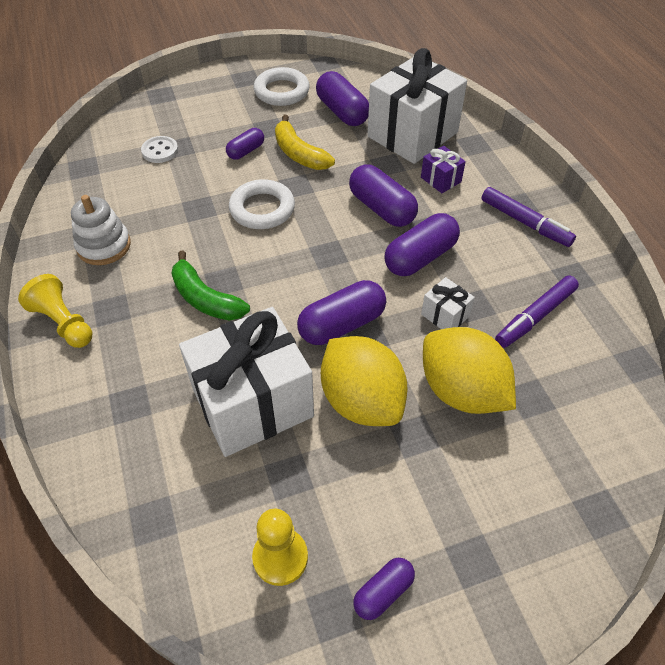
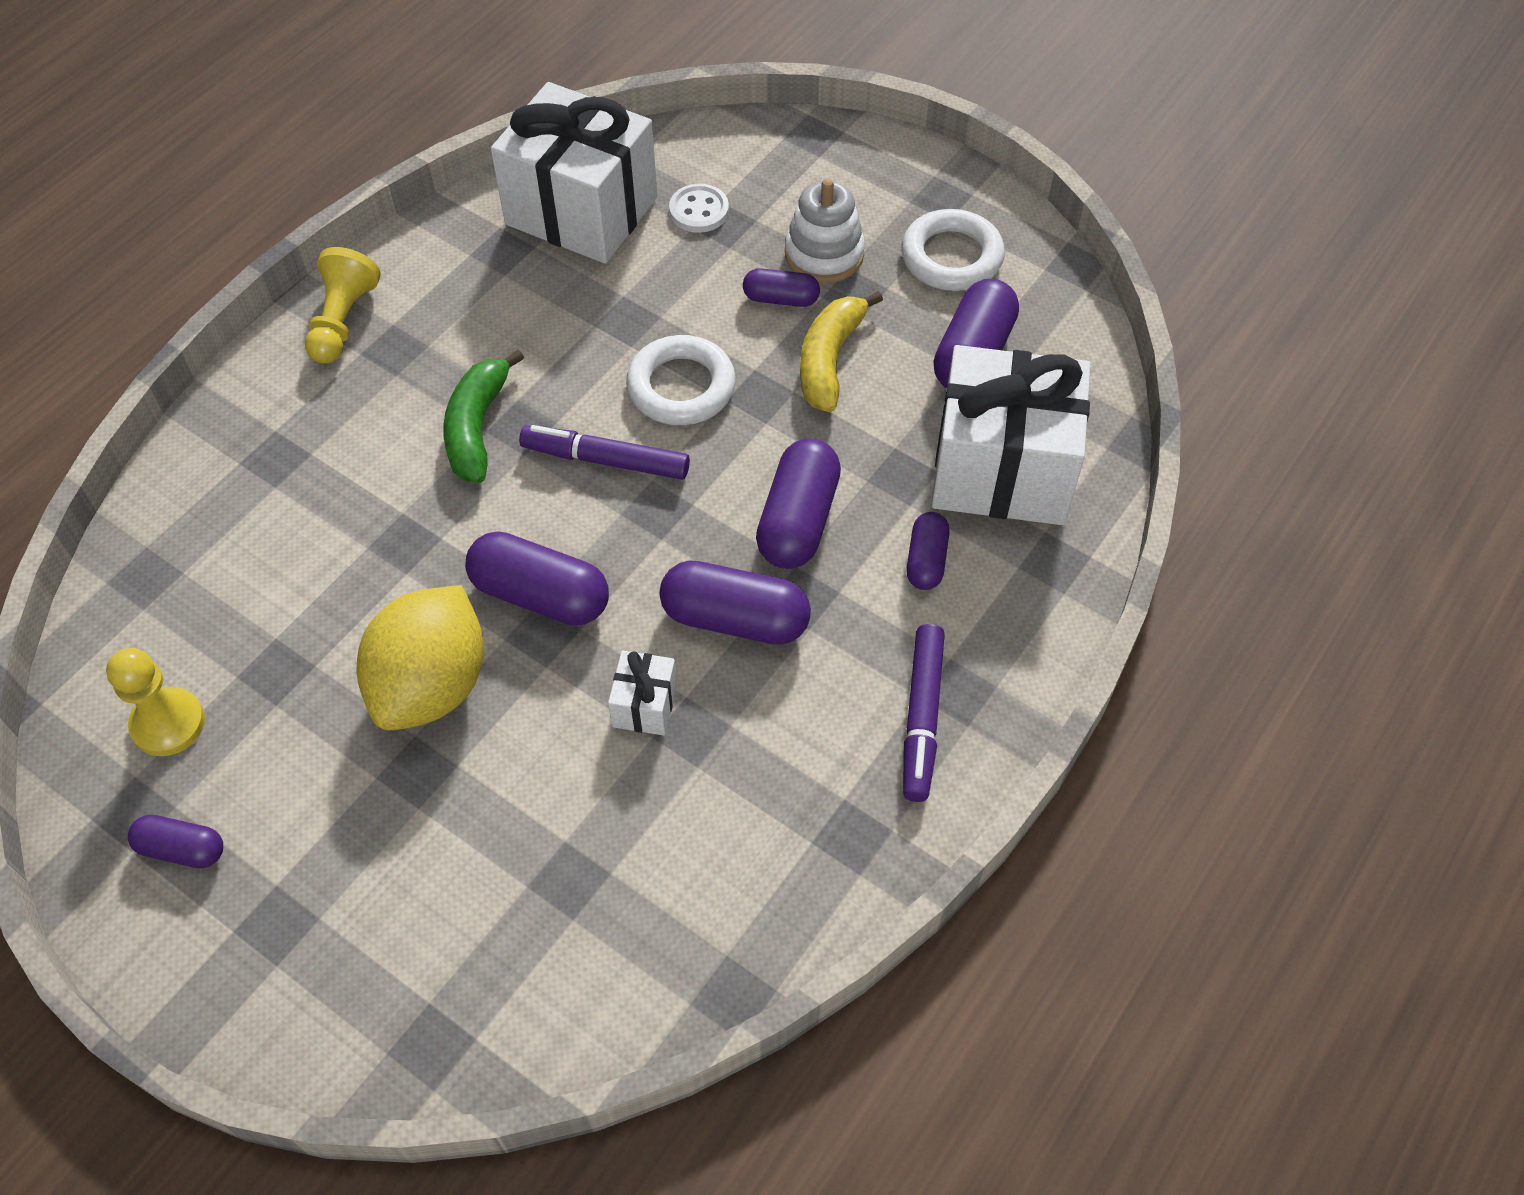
camera: 55 degrees right, 5 degrees up
white stacking toy [71,195,131,265] -> white stacking toy moved to [785,178,865,283]
white gift [179,307,314,457] -> white gift moved to [491,82,658,264]
purple gift [421,146,466,193] -> purple capsule [906,512,949,590]
yellow lemon [423,327,516,414] -> none
purple marker [495,276,579,348] -> purple marker moved to [519,425,690,480]

